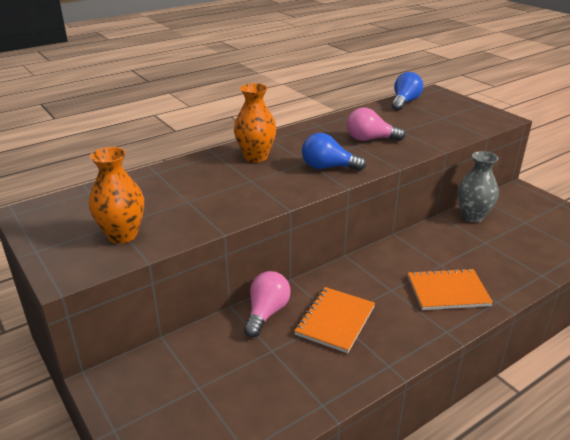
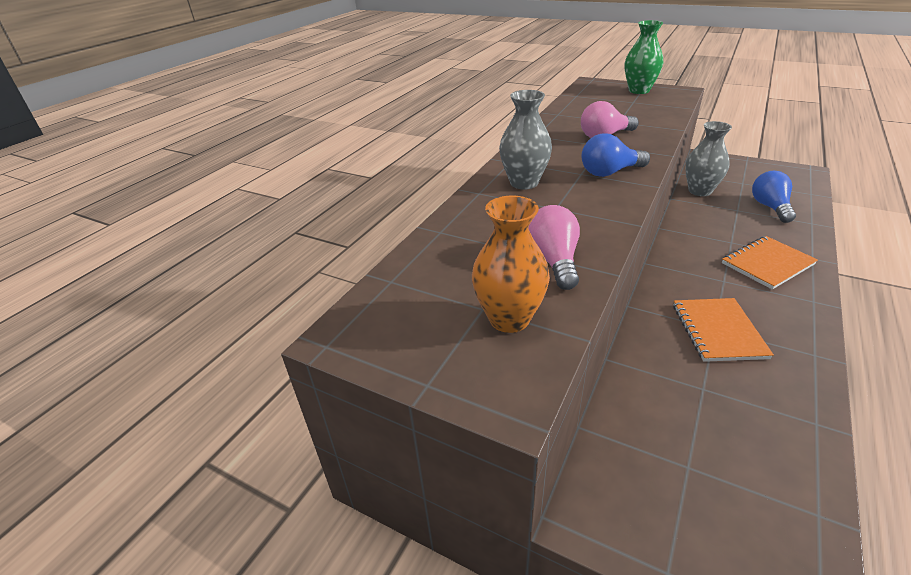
camera: 25 degrees left, 5 degrees up
orange vase [234,83,276,162] -> grey vase [499,90,552,190]
pink light bulb [244,271,291,338] -> pink light bulb moved to [528,205,580,290]
blue light bulb [392,72,423,111] -> blue light bulb moved to [752,171,796,223]
none -> green vase [625,20,663,94]

